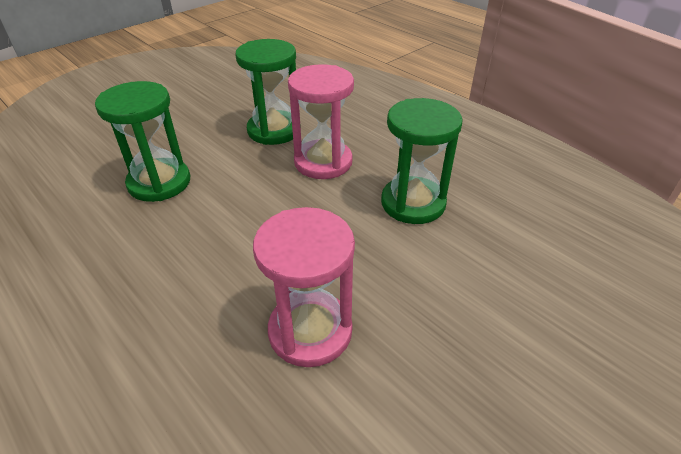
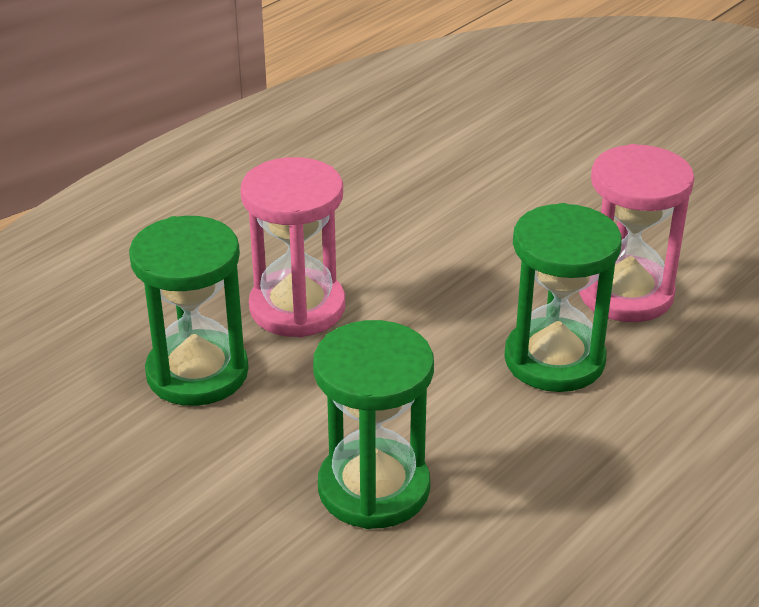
camera: 95 degrees left, 5 degrees down
green hourglass [381,98,463,224] -> green hourglass moved to [504,203,622,392]

